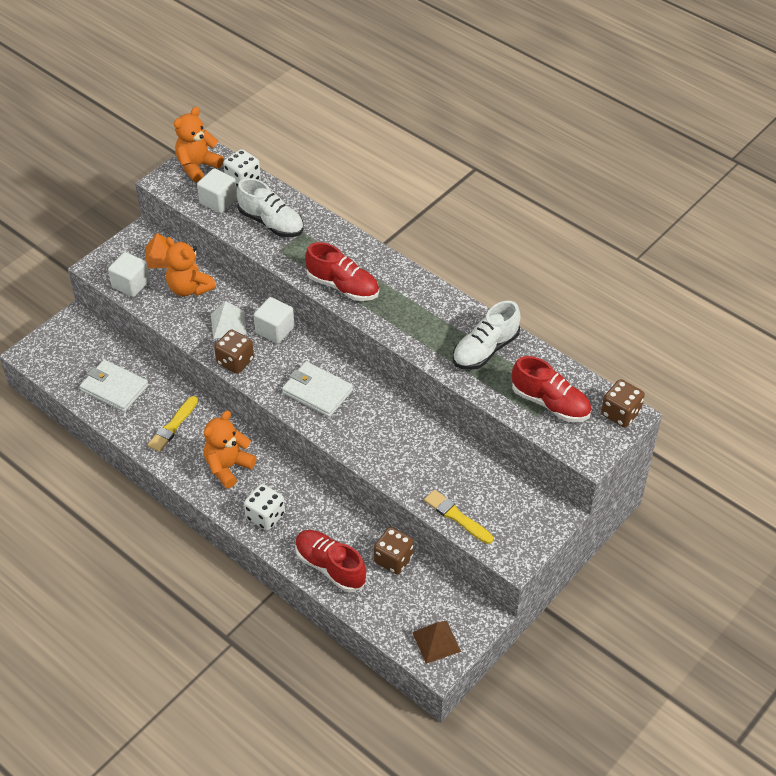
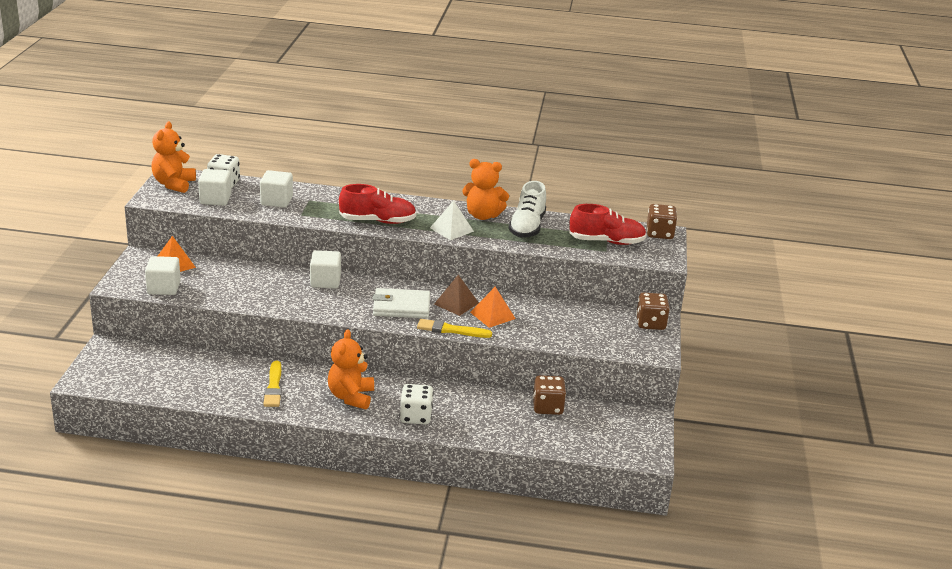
camera: 35 degrees left, 20 degrees down
white wallet [80,360,148,412] -> none
orange teddy bear [166,237,216,296] -> orange teddy bear moved to [462,159,509,220]
white pyramid [211,301,247,339] -> white pyramid moved to [430,200,474,240]
brown dice [214,330,254,374] -> brown dice moved to [636,292,670,330]
white shoe [237,178,303,237] -> white cube [260,170,293,208]
red shoe [295,530,367,592] -> none
brown pyramid [412,621,461,664] -> brown pyramid moved to [434,275,479,316]
yellow brush [424,490,493,544] -> yellow brush moved to [417,319,492,338]
none -> orange pyramid [470,287,516,328]

